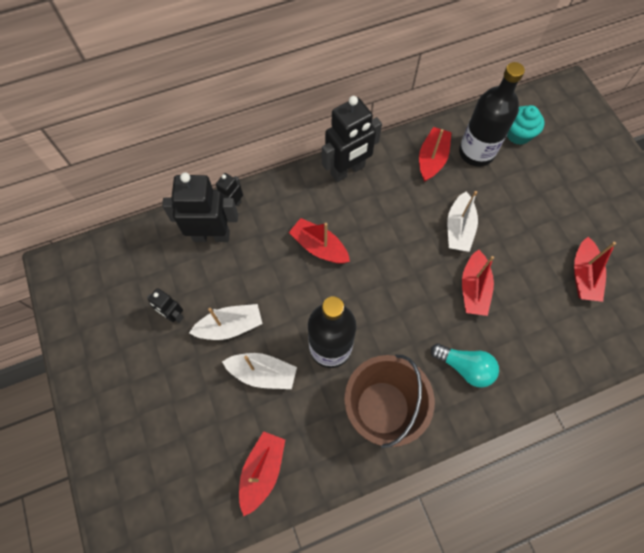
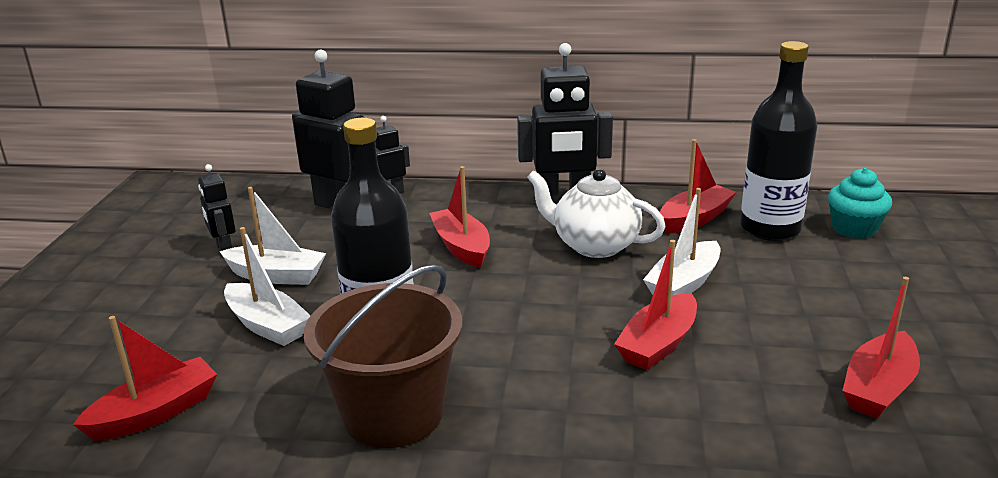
camera: 30 degrees right, 40 degrees down
turquoise light bulb [431,343,499,388] -> none
none -> white teapot [527,168,666,258]

